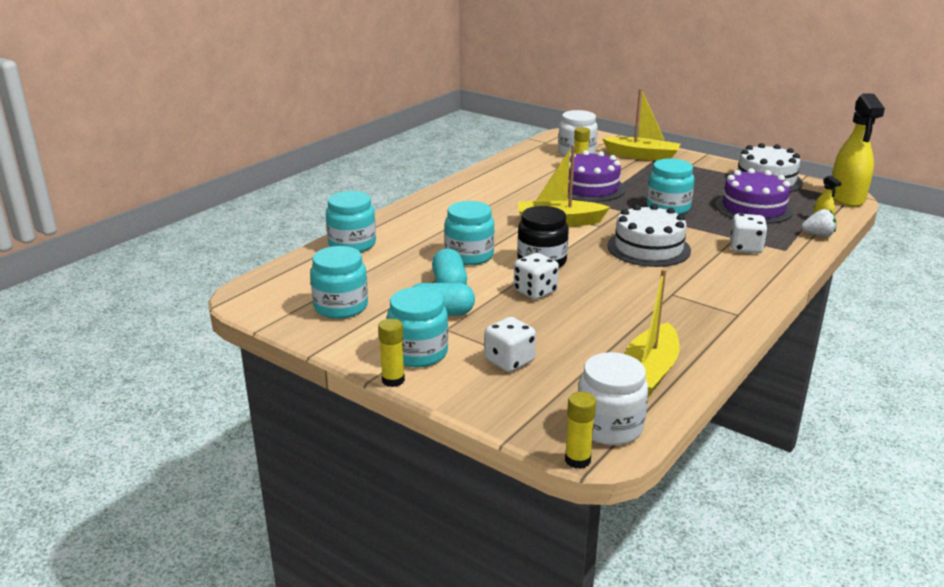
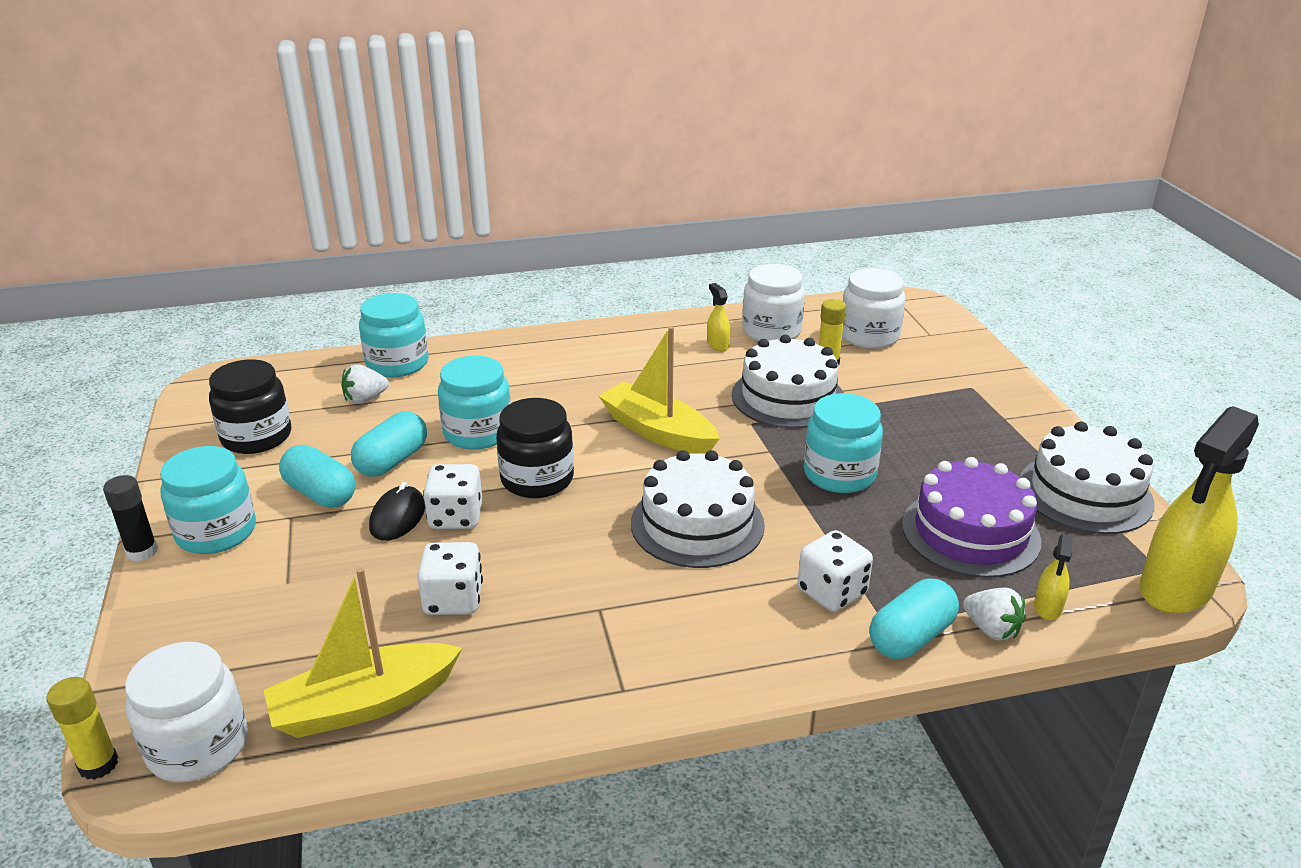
camera: 40 degrees right, 5 degrees up
turquoise jar [310,246,368,319] -> black jar [209,359,291,454]
yellow glue stick [378,318,405,387] -> black glue stick [103,475,158,562]
white dice [485,317,536,372] -> white dice moved to [417,542,483,615]
purple cake [563,150,626,202] -> white cake [732,335,844,428]
yellow boat [602,88,680,161] -> none
none -> white strawberry [341,364,389,404]
none -> black mouse [369,482,425,541]
none -> yellow spray bottle [707,283,730,351]
none -> white jar [742,264,805,341]
none -> turquoise capsule [869,579,959,659]

